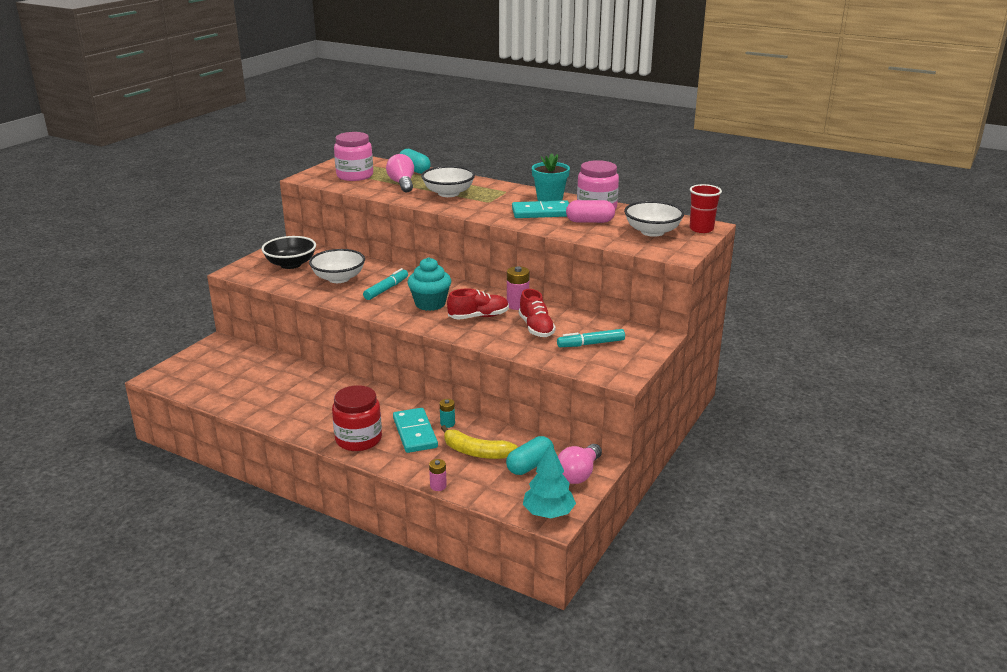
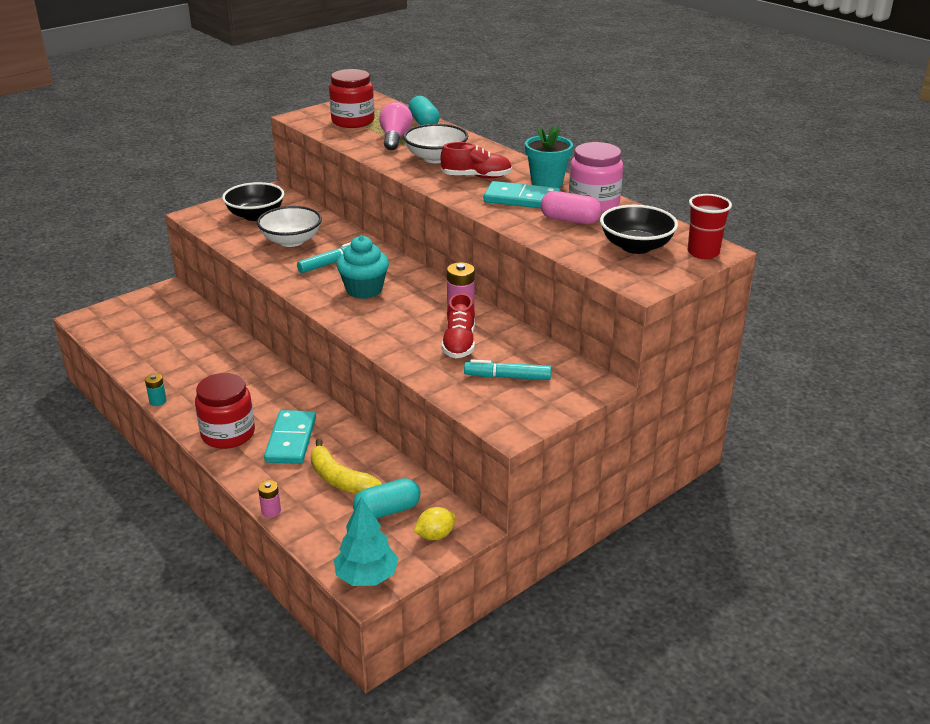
camera: 20 degrees right, 5 degrees up
pink jar [334,132,373,181] -> red jar [329,69,375,128]
turquoise battery [440,399,455,428] -> turquoise battery moved to [145,374,167,406]
red shoe [447,288,509,319] -> red shoe moved to [441,142,512,179]
pink light bulb [558,444,602,484] -> yellow lemon [414,507,456,540]
white bowl [624,201,684,237] -> black bowl [600,205,678,254]

